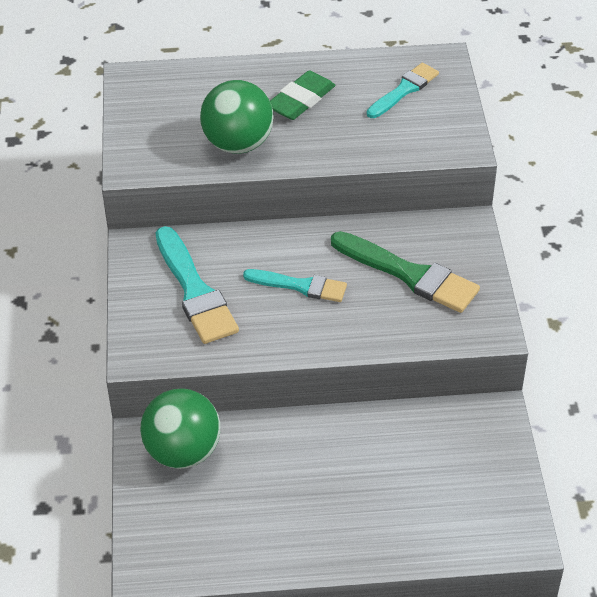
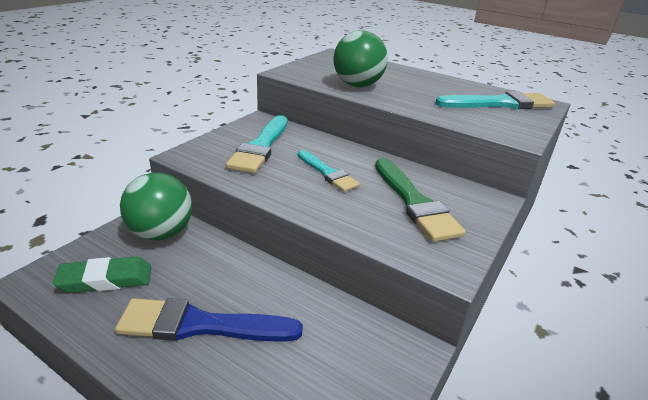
camera: 35 degrees right, 15 degrees down
green eraser [270,70,335,120] -> green eraser moved to [53,257,151,293]
turquoise brush [367,63,439,118] -> turquoise brush [435,91,555,109], size x1.56
none -> blue brush [115,298,303,342]

